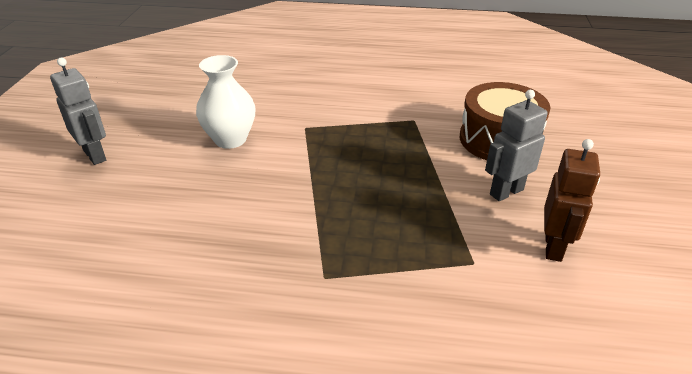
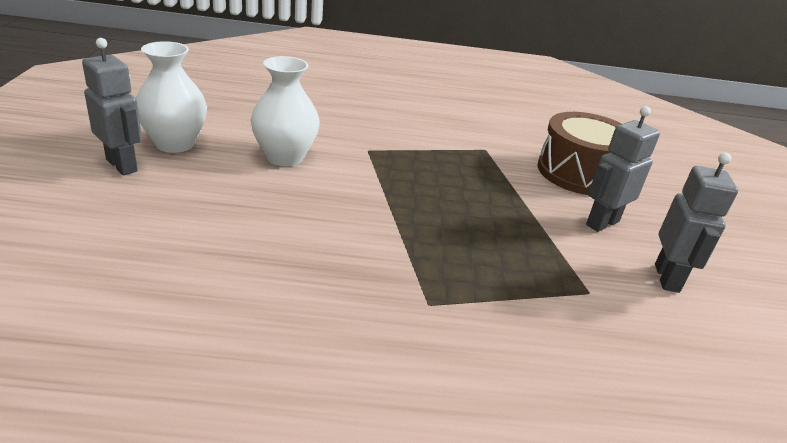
camera: 10 degrees left, 5 degrees down
brown robot [544,139,600,262] -> grey robot [655,153,738,293]
none -> white vase [136,41,207,153]

